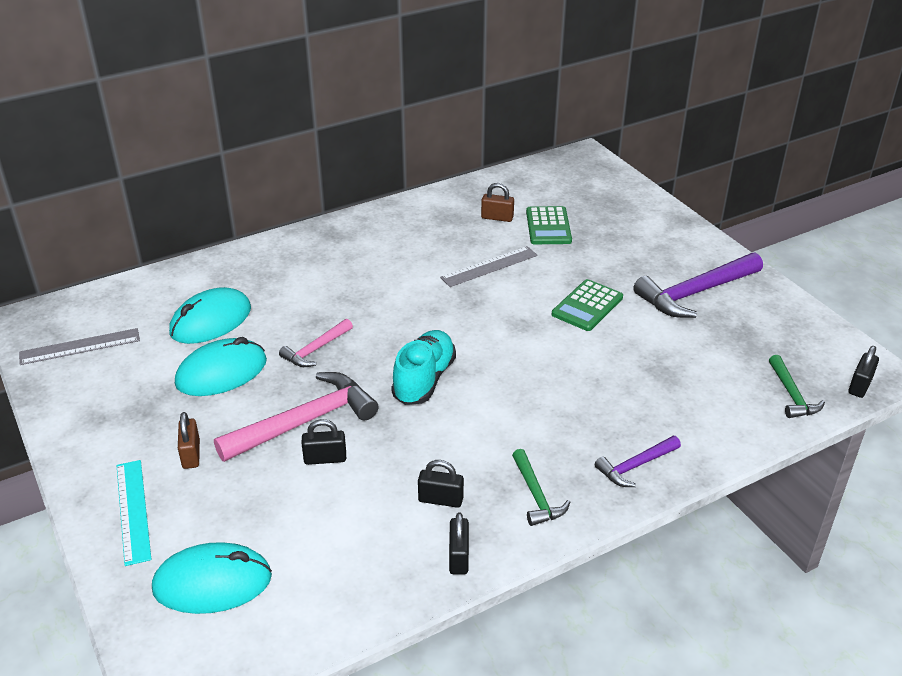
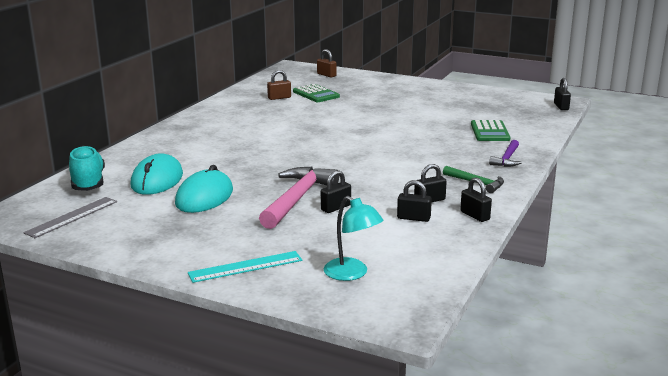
camera: 35 degrees left, 15 degrees down
turquoise ruler [116,460,152,566] -> turquoise ruler turned 60 degrees counterclockwise [188,251,302,283]
turquoise mouse [152,542,272,614] -> turquoise lamp [324,196,383,281]
brown padlock [178,412,200,469] -> brown padlock moved to [317,49,336,78]
pink hammer [279,319,353,367] -> none
turquoise shoe [391,330,456,405] -> turquoise shoe moved to [69,146,105,191]
grey ruler [440,246,538,287] -> none
green calculator [552,279,623,331] -> green calculator moved to [471,120,510,141]
purple hammer [633,252,763,318] -> none
green hammer [769,355,825,418] -> none
none -> black padlock [397,180,432,222]

